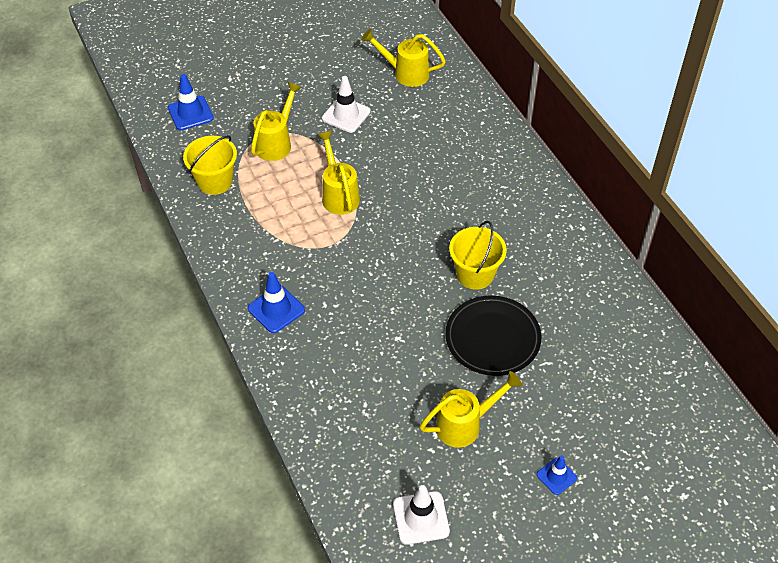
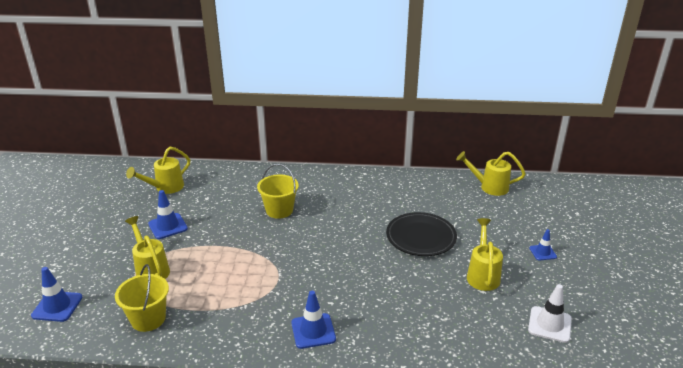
camera: 60 degrees left, 20 degrees down
yellow watering can [317,131,360,215] -> yellow watering can moved to [456,151,526,196]
white traffic cone [322,76,371,133] -> blue traffic cone [148,190,188,239]
yellow bucket [449,221,507,290] -> yellow bucket moved to [257,164,299,219]

